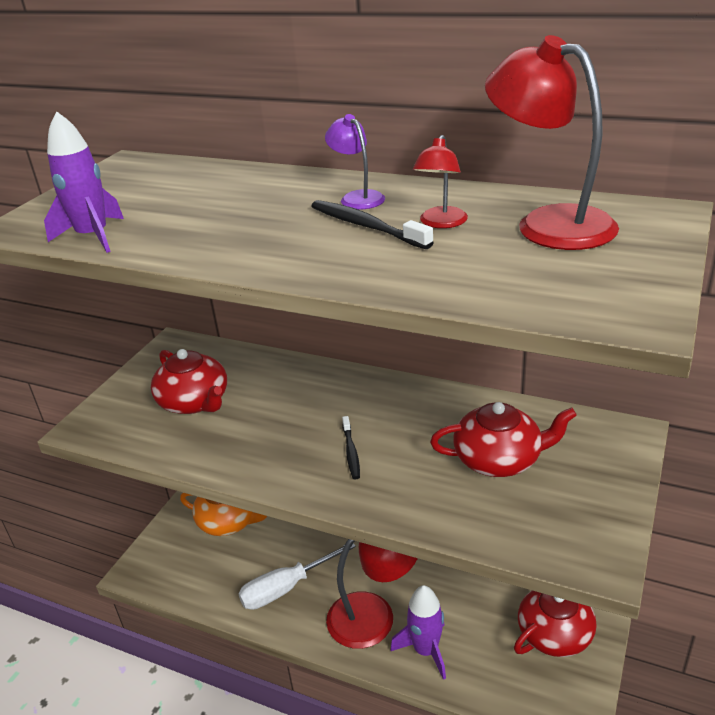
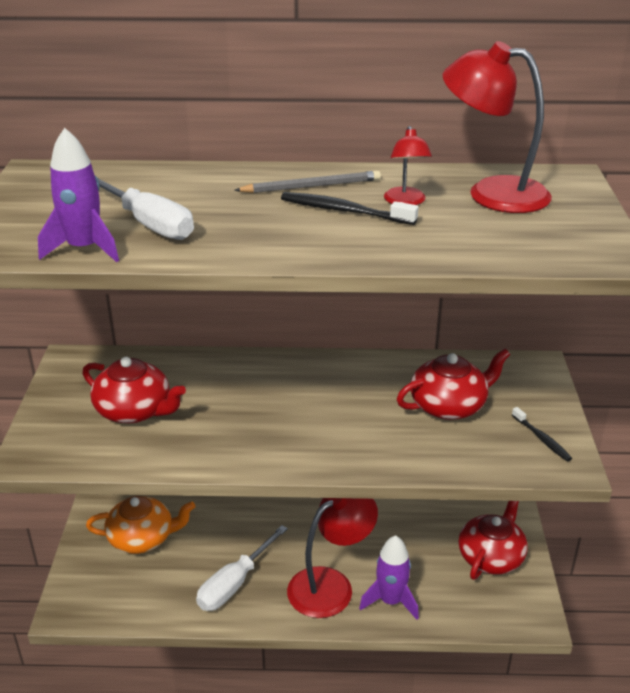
camera: 25 degrees left, 0 degrees up
purple lamp [325,114,385,210] -> grey pencil [235,171,381,193]
black toothbrush [342,416,360,480] -> black toothbrush moved to [512,407,572,462]
none -> white screwdriver [97,178,194,240]

